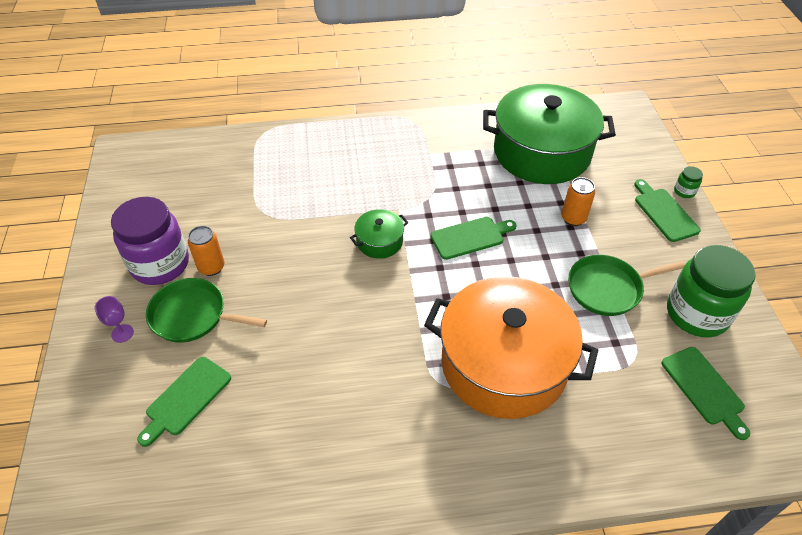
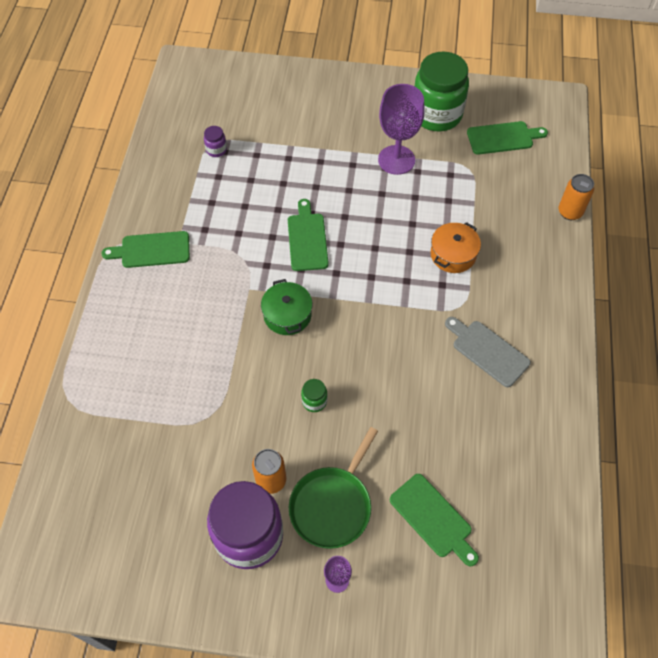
camera: 75 degrees left, 10 degrees up
orange pot [424,276,598,419] -> orange pot [430,222,481,273], size x0.42
green pot [483,84,616,184] -> purple jar [204,126,227,157]
orange can [561,177,595,226] -> orange can moved to [559,174,594,220]
green pan [568,255,685,316] -> purple goblet [378,84,425,175]
green cutting board [634,179,701,242] -> green cutting board moved to [101,231,190,268]
green jar [674,166,703,198] -> green jar moved to [301,379,327,412]
none -> grey cutting board [445,317,531,387]

